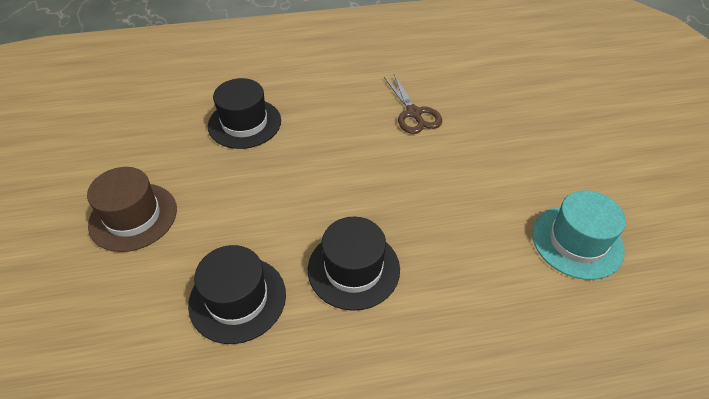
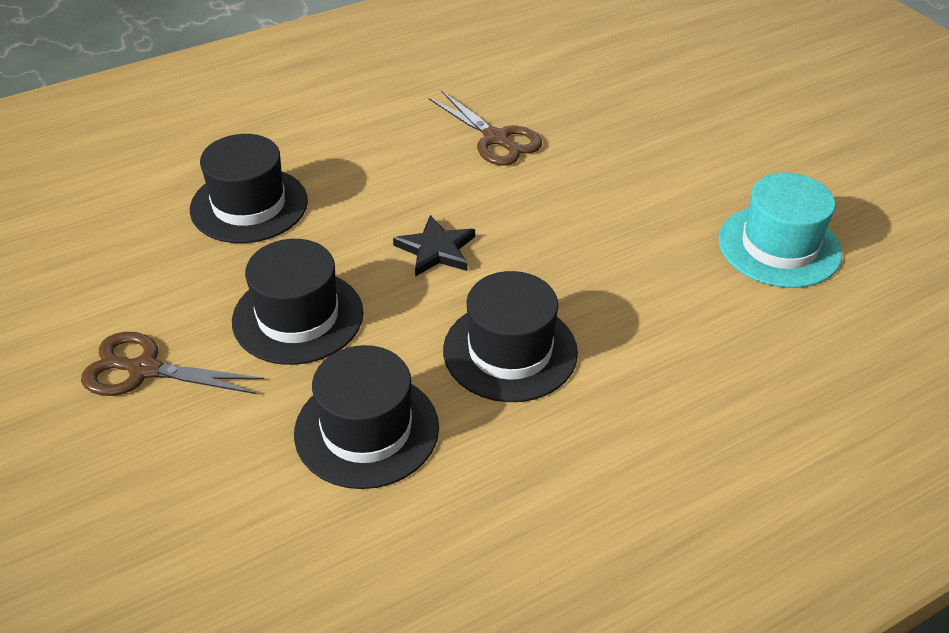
camera: 20 degrees left, 5 degrees down
brown hat [87,167,177,252] -> brown scissors [81,332,264,396]
none -> black hat [232,239,363,365]
none -> black star [393,215,475,277]

